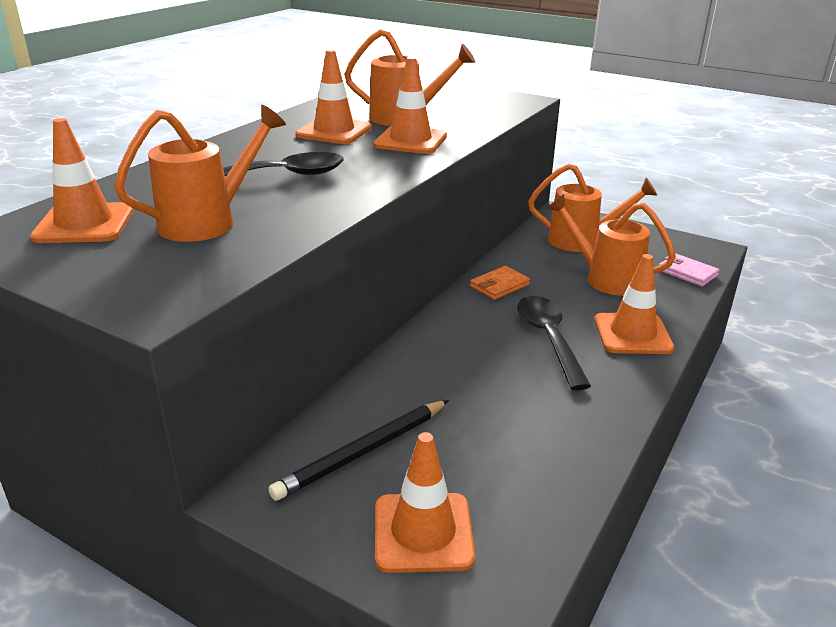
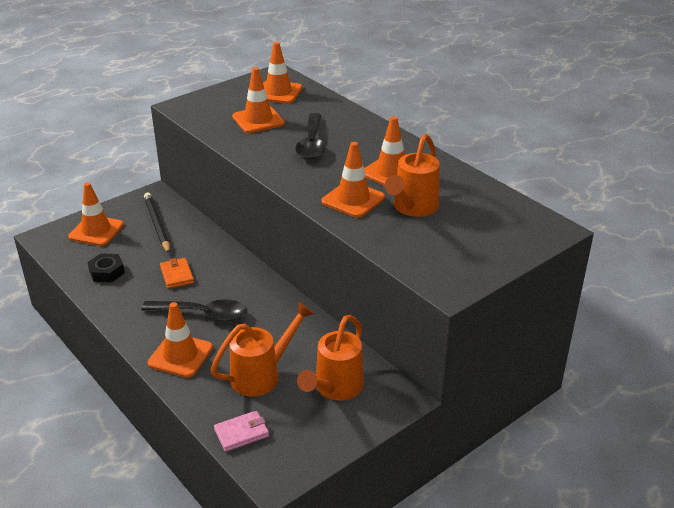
camera: 110 degrees right, 5 degrees up
orange watering can [114,105,286,242] -> orange traffic cone [232,67,285,133]
orange wallet [470,266,530,300] -> orange wallet moved to [160,258,194,289]
none -> black nut [87,253,125,283]

